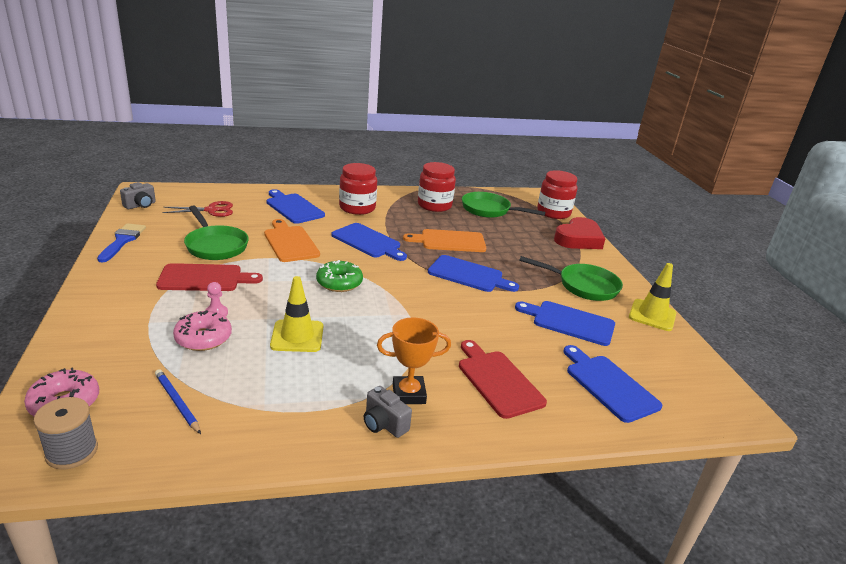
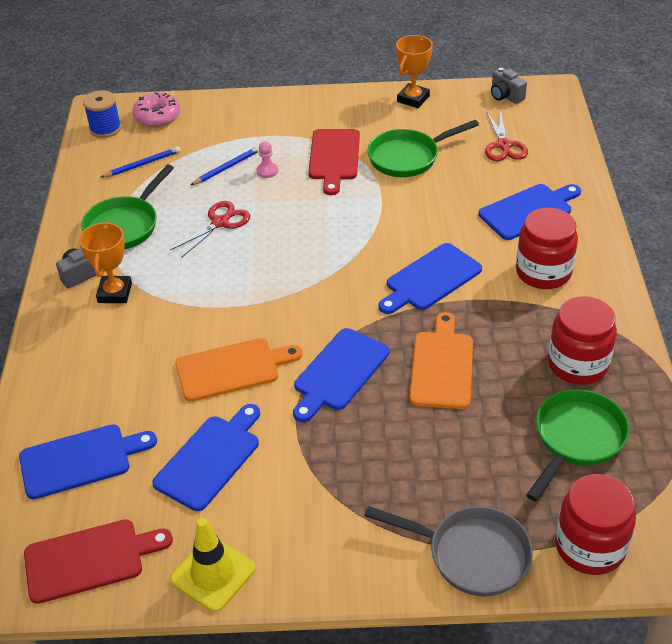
camera: 105 degrees right, 15 degrees up
grey spool [33,397,98,470] -> blue spool [83,90,121,138]
blue brush [97,223,146,263] -> orange trophy [396,35,433,108]
pink donut [173,310,232,351] -> blue pencil [191,146,259,185]
orange cutting board [264,219,320,262] -> orange cutting board moved to [175,338,303,402]
yellow traffic cone [270,276,323,352] -> red scissors [170,201,250,258]
green donut [316,260,363,292] -> none
red cutting board [459,340,547,419] -> red cutting board moved to [24,519,173,604]
green pan [519,256,623,301] -> green pan moved to [81,164,174,249]
red heart [554,217,606,249] -> grey pan [364,506,533,596]

